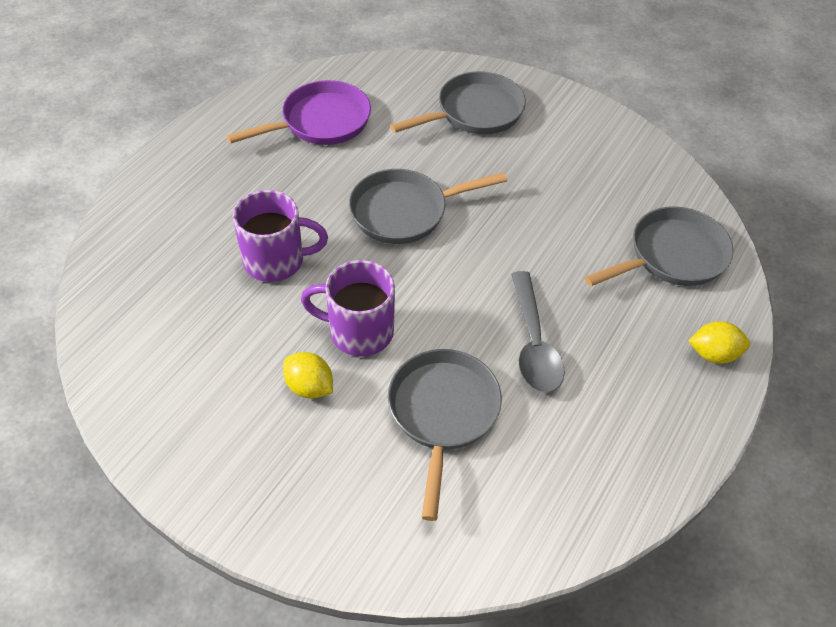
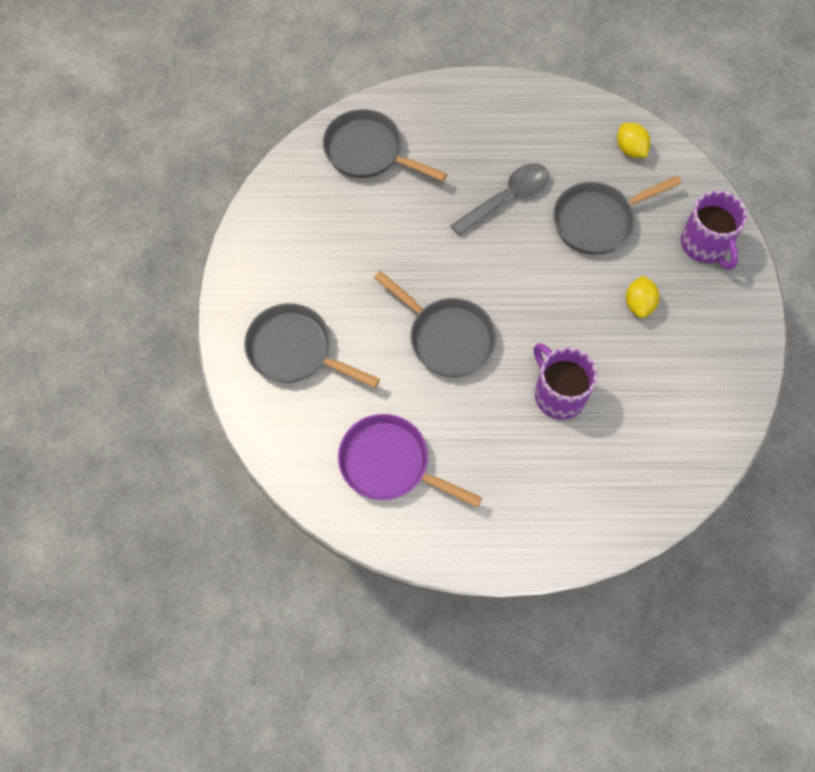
camera: 120 degrees left, 15 degrees up
purple mug [301,260,395,357] -> purple mug moved to [681,191,747,270]
yellow lemon [688,321,750,364] -> yellow lemon moved to [617,123,651,158]

